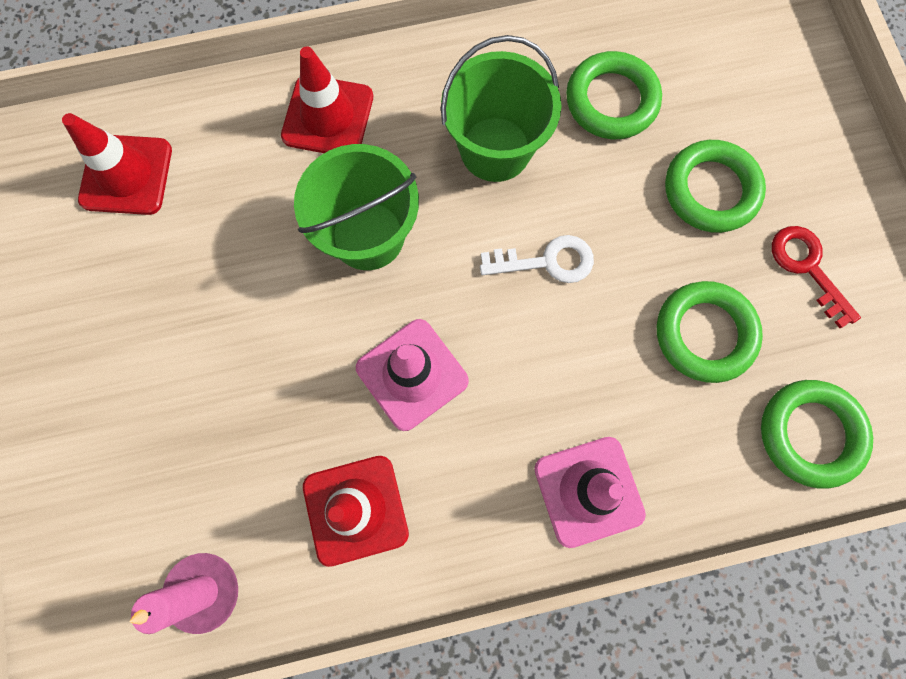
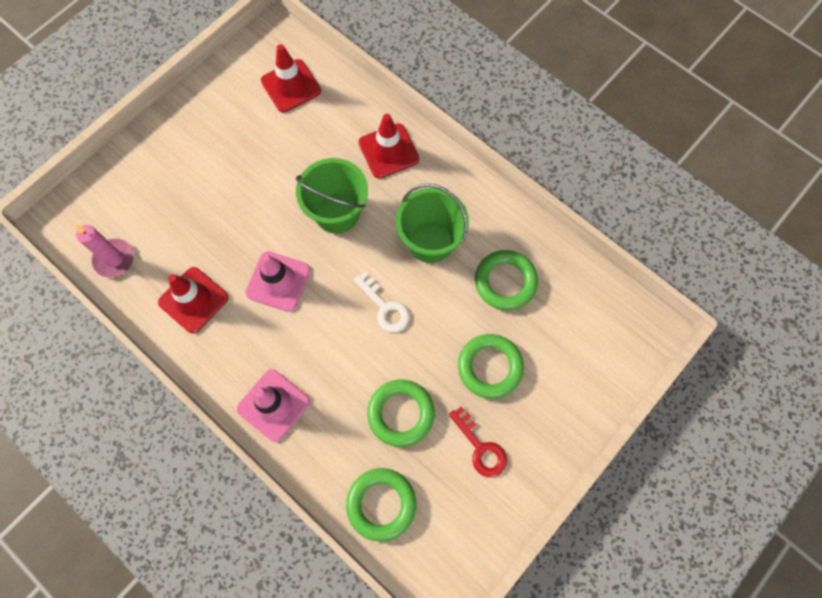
camera: 55 degrees right, 5 degrees down
red key [772,226,861,328] -> red key turned 120 degrees clockwise [449,407,507,477]

